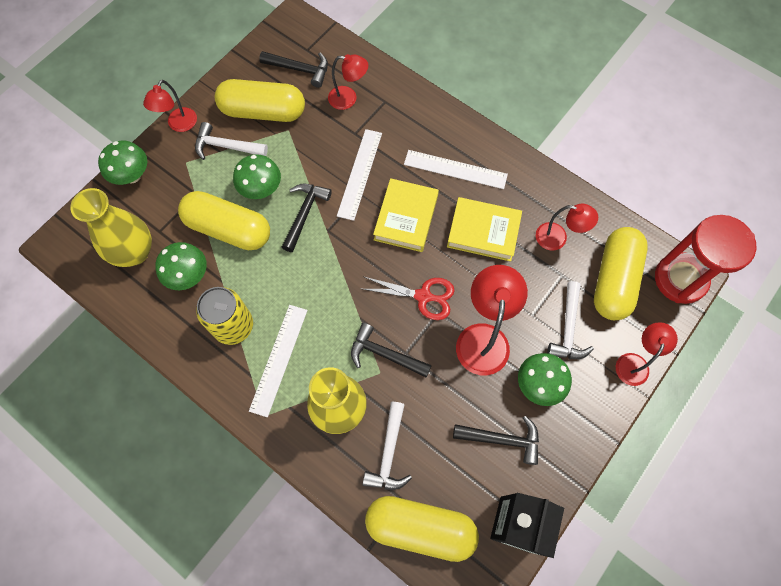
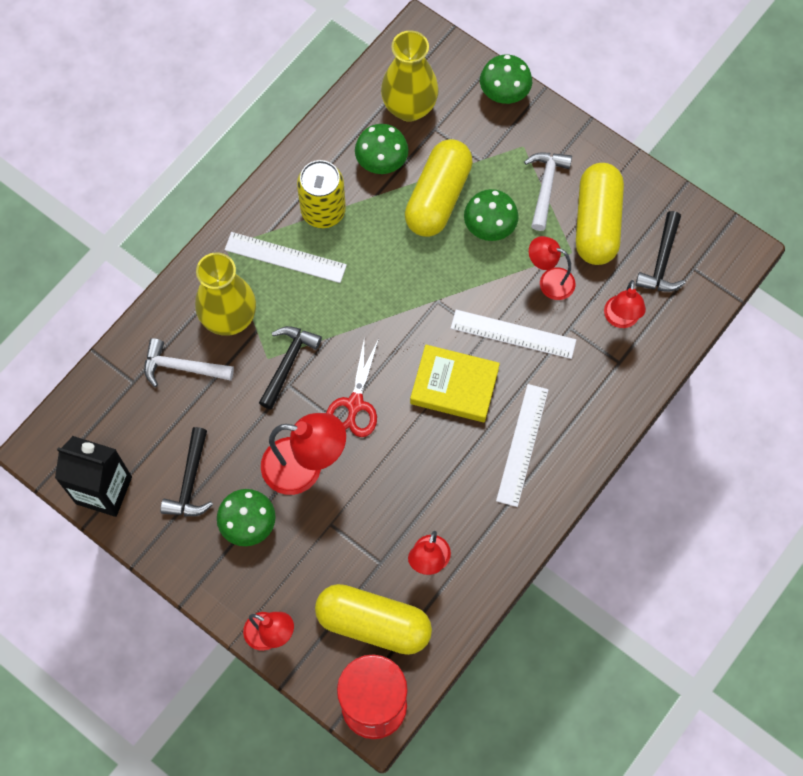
camera: 90 degrees right, 0 degrees up
red lamp [143,80,197,132] -> red lamp moved to [529,236,576,300]
black hammer [282,184,332,252] -> none
yellow capsule [365,496,479,562] -> none
yellow book [447,197,522,262] -> none
white hammer [547,281,594,359] -> none

